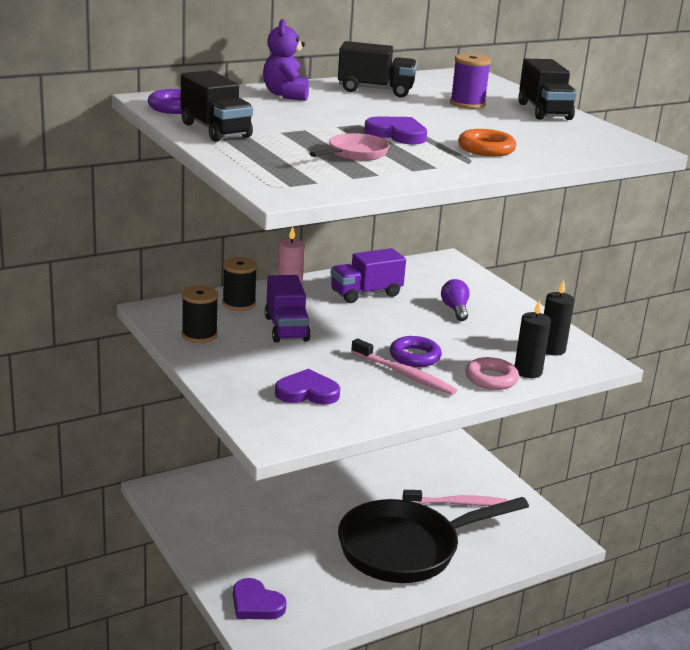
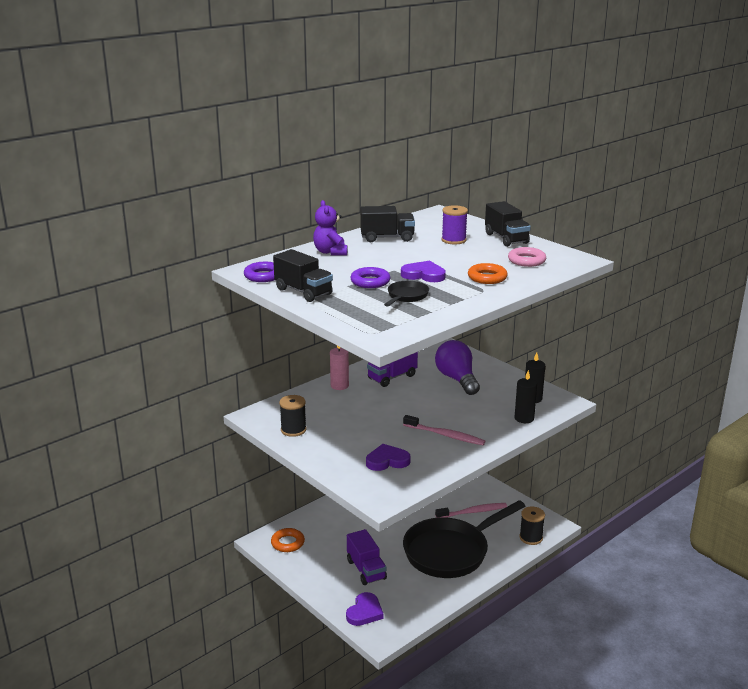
camera: 10 degrees left, 0 degrees up
black spool [222,257,257,311] -> black spool moved to [519,507,545,545]
purple heart [233,578,286,619] -> purple heart turned 90 degrees counterclockwise [346,592,384,626]
purple truck [265,275,311,343] -> purple truck moved to [347,529,387,585]
pink pan [309,133,389,161] -> black pan [384,281,429,306]
purple ring [390,336,442,367] -> purple ring moved to [350,267,390,288]
purple light bulb [441,279,470,321] -> purple light bulb [435,340,480,395], size x1.85
pink ring [465,357,519,390] -> pink ring moved to [508,247,546,267]
none -> orange ring [271,528,305,552]

